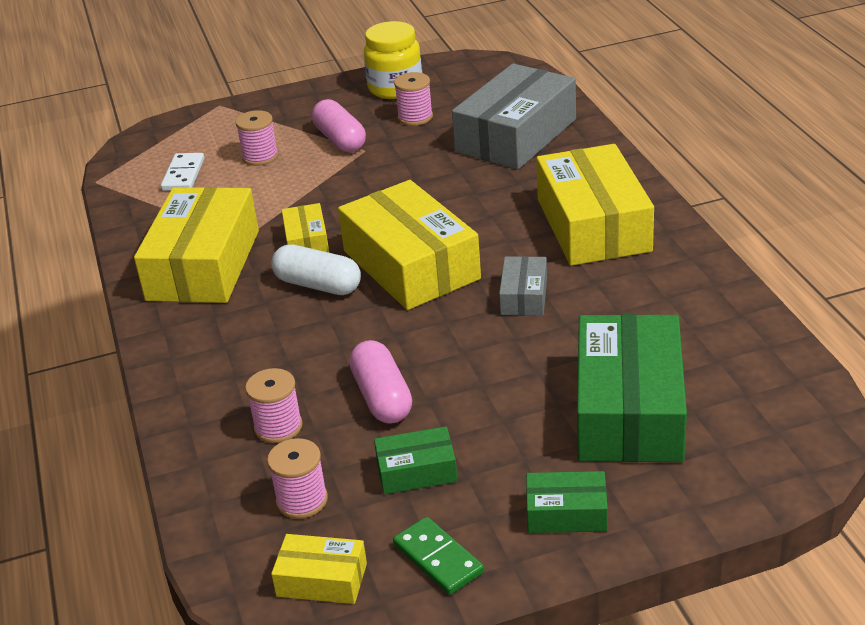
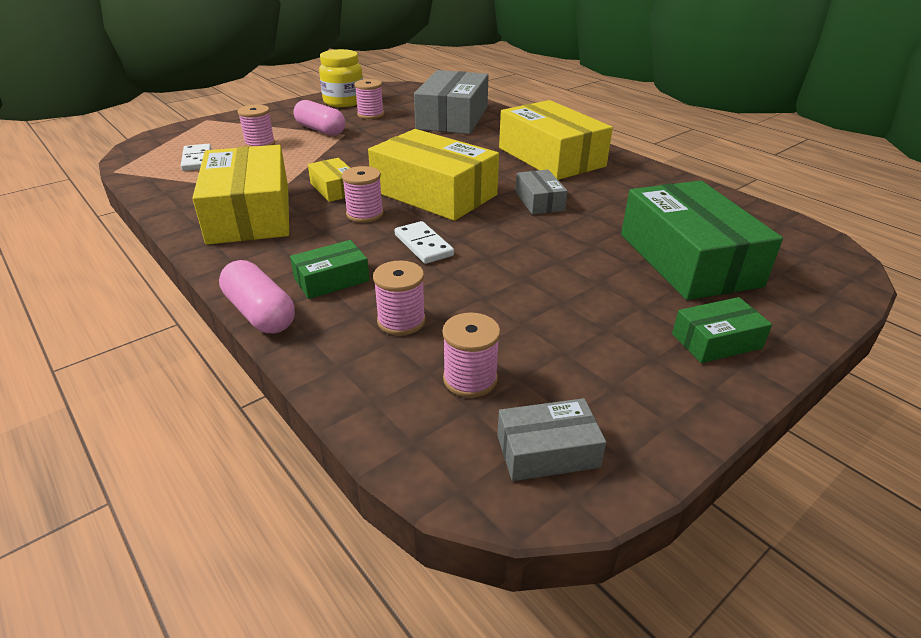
camera: 25 degrees left, 0 degrees up
white capsule [271,244,361,295] -> pink spool [342,166,384,223]
yellow box [271,534,367,604] -> grey box [497,398,606,481]
pink capsule [349,340,412,424] -> pink capsule moved to [219,260,295,333]
green box [374,426,458,494] -> green box moved to [290,240,370,299]
green domino [393,517,484,595] -> none
none -> white domino [394,221,454,264]

